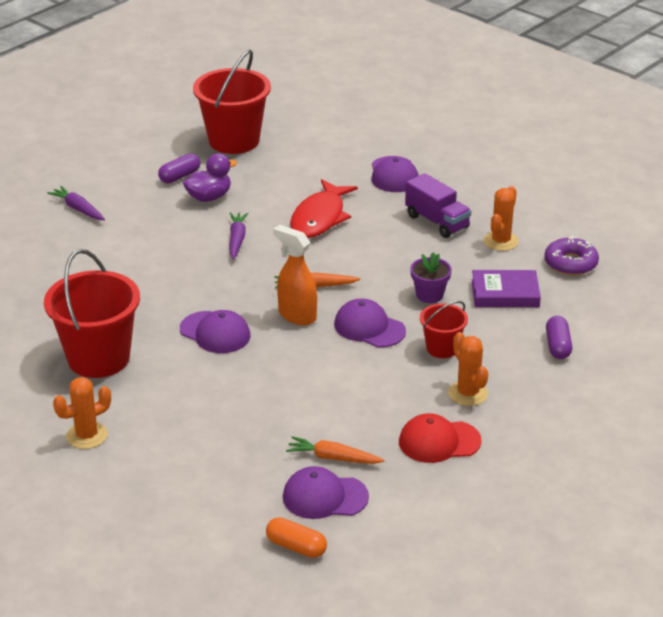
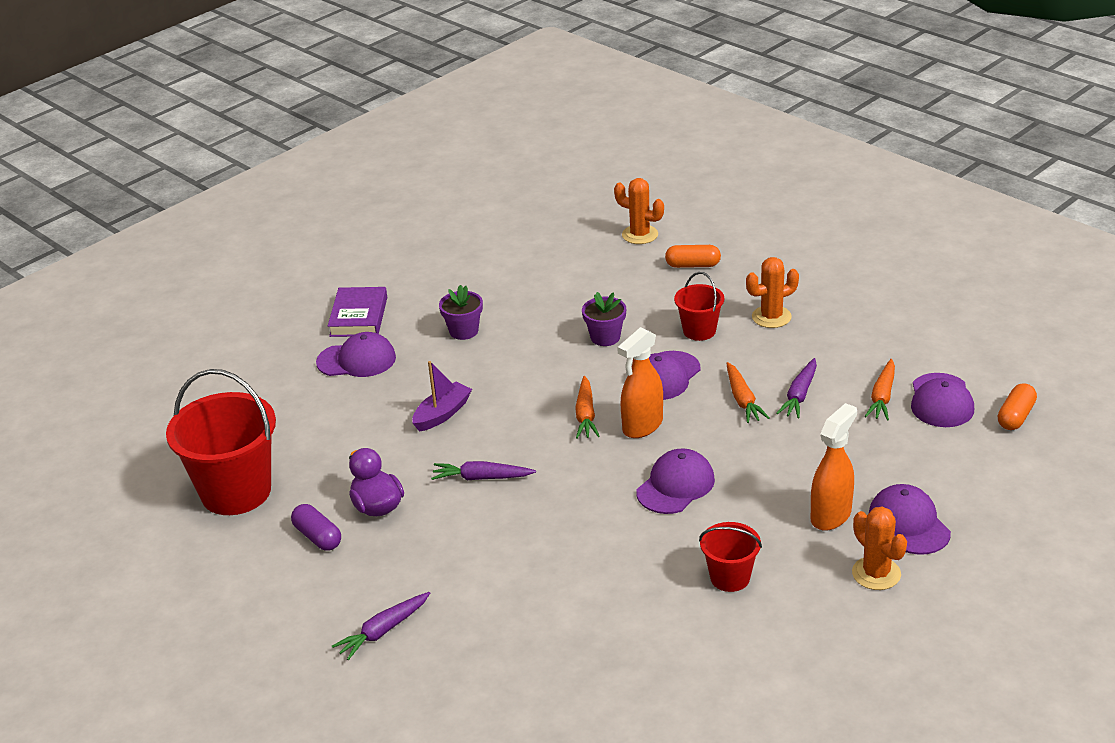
camera: 85 degrees left, 0 degrees up
red bucket [44,249,140,378] -> red bucket [699,522,762,592], size x0.52
red fish [290,179,358,238] -> purple boat [412,361,472,432]
red cap [399,413,481,463] -> none
purple truck [405,173,471,238] -> purple flower pot [439,285,483,340]
purple book [472,270,541,307] -> purple book moved to [328,287,387,337]
orange cactus [484,186,519,251] -> orange cactus moved to [614,178,664,244]
purple donut [544,236,599,275] -> none
purple capsule [546,316,572,359] -> orange capsule [665,245,721,268]
none -> orange carrot [726,362,769,423]
none -> purple carrot [776,358,817,418]
none -> orange spray bottle [811,403,857,531]
none -> purple cap [869,484,951,555]

